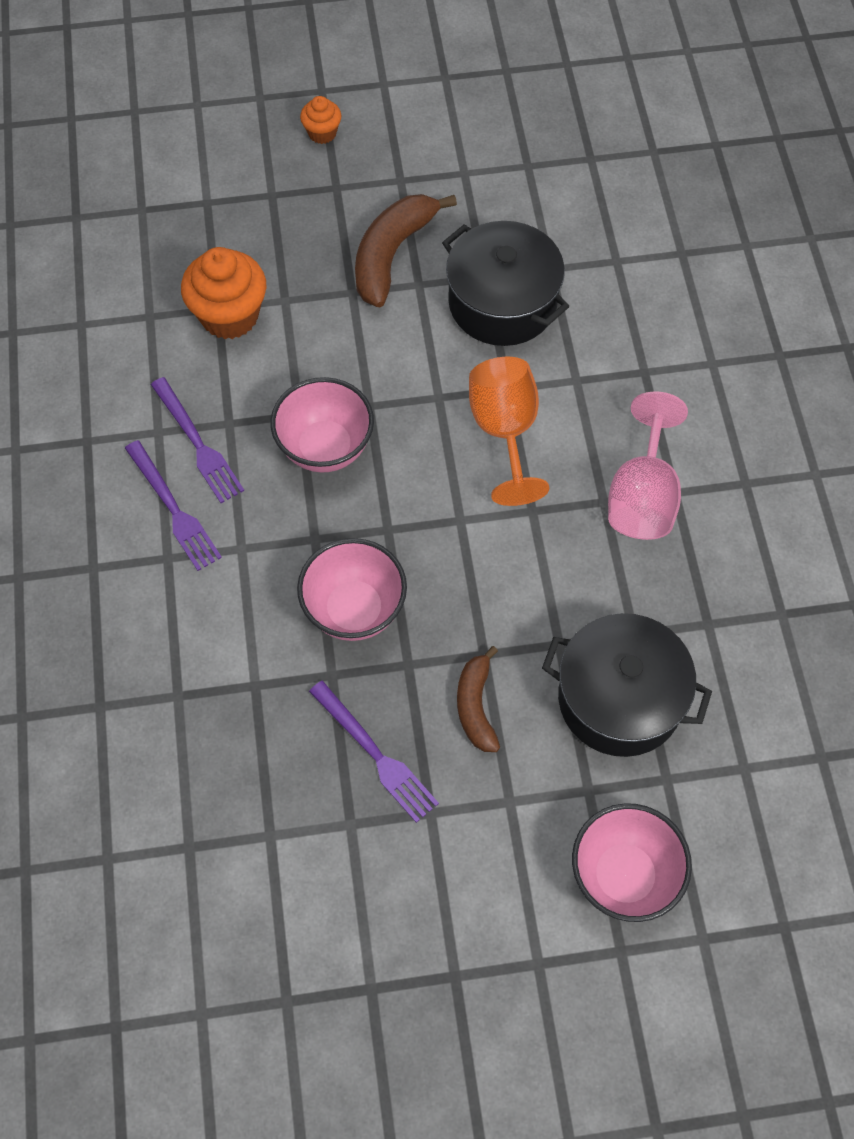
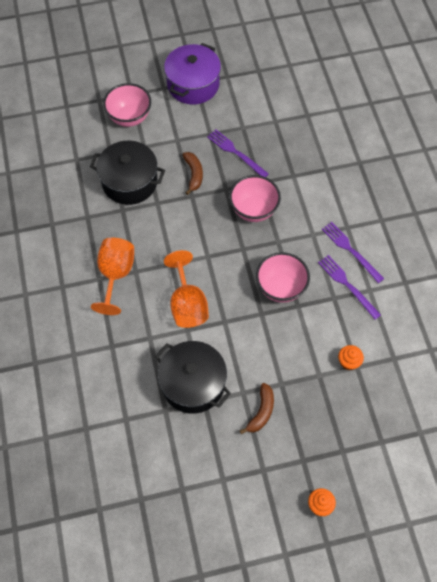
camera: 175 degrees right, 0 degrees up
orange cupcake [181,247,266,339] -> orange cupcake [338,345,364,370], size x0.52
brown banana [355,194,457,307] -> brown banana [240,383,274,434], size x0.62
pink goblet [608,391,688,540] -> orange goblet [91,238,134,315]
none -> purple pot [164,43,221,104]

